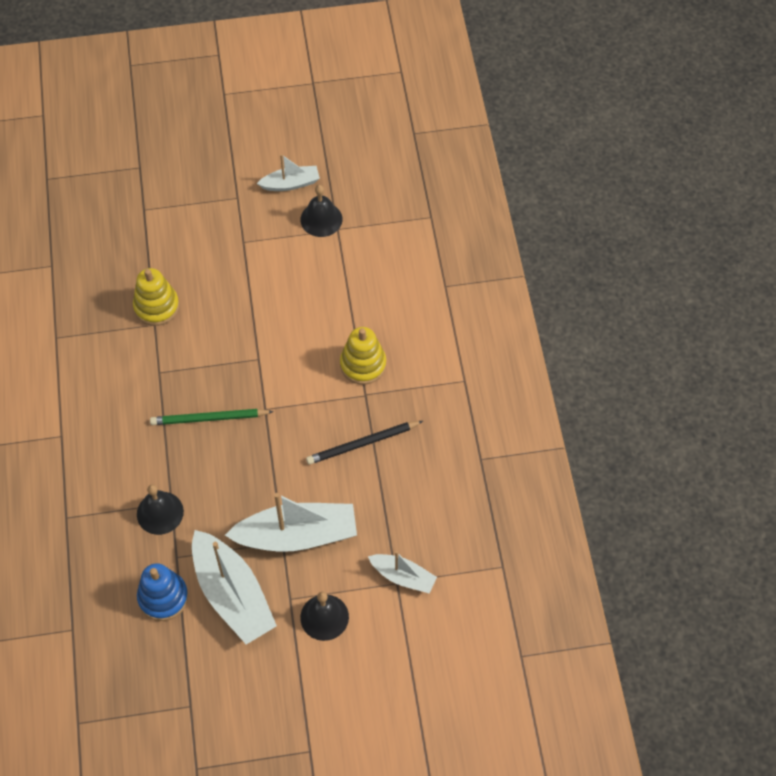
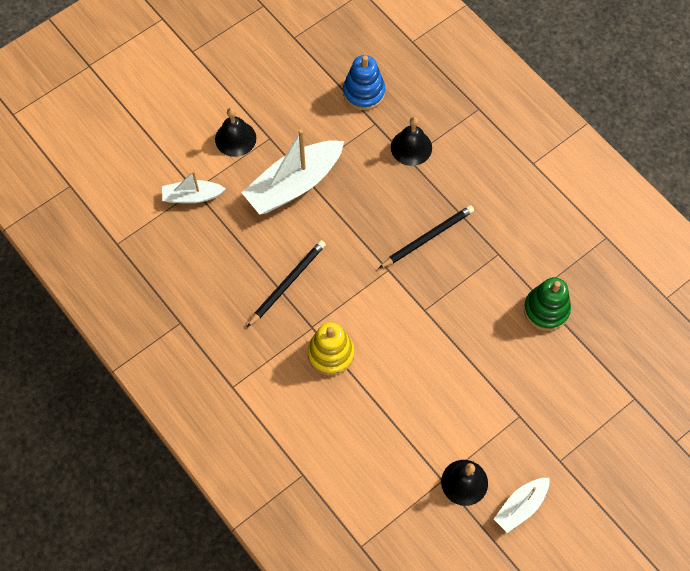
camera: 150 degrees right, 5 degrees up
yellow stacking toy [133,268,179,326] -> green stacking toy [524,277,571,331]
green pencil [150,409,274,425] -> black pencil [378,205,474,269]
white boat [192,530,277,645] -> none

